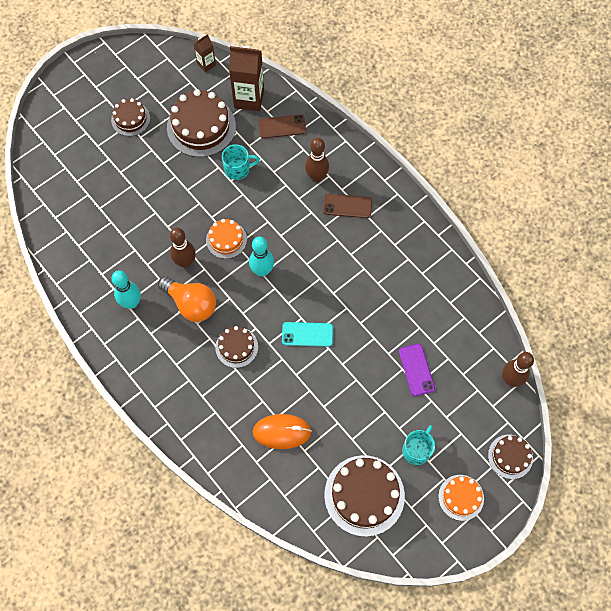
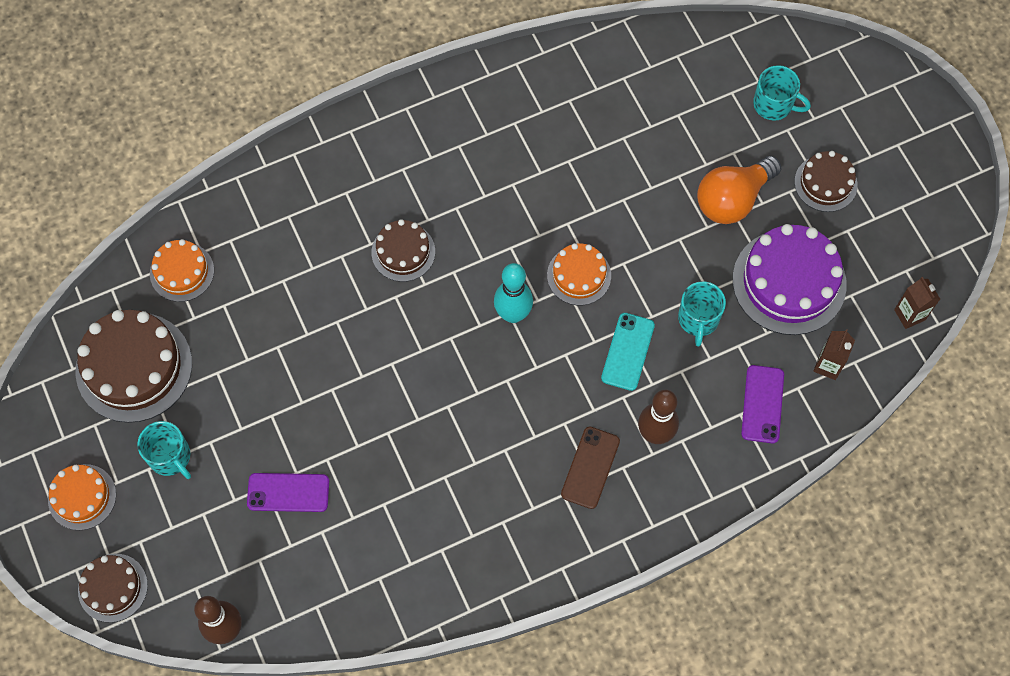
camera: 105 degrees right, 0 degrees up
turquoise bowling pin [111,270,141,309] -> none
orange light bulb [158,276,216,322] -> orange light bulb moved to [697,156,781,224]
brown cake [167,89,236,157] -> purple cake [733,224,847,335]
brown bowling pin [170,228,196,268] -> none
brown carton [229,46,264,111] -> brown carton [813,329,855,380], size x0.53
orange mouse [253,414,312,449] -> none
brown phone [258,114,306,138] -> purple phone [741,365,784,443]
turquoise phone [282,322,333,347] -> turquoise phone moved to [601,313,655,391]
none -> orange cake [150,239,214,302]
none -> turquoise mug [753,65,811,121]

